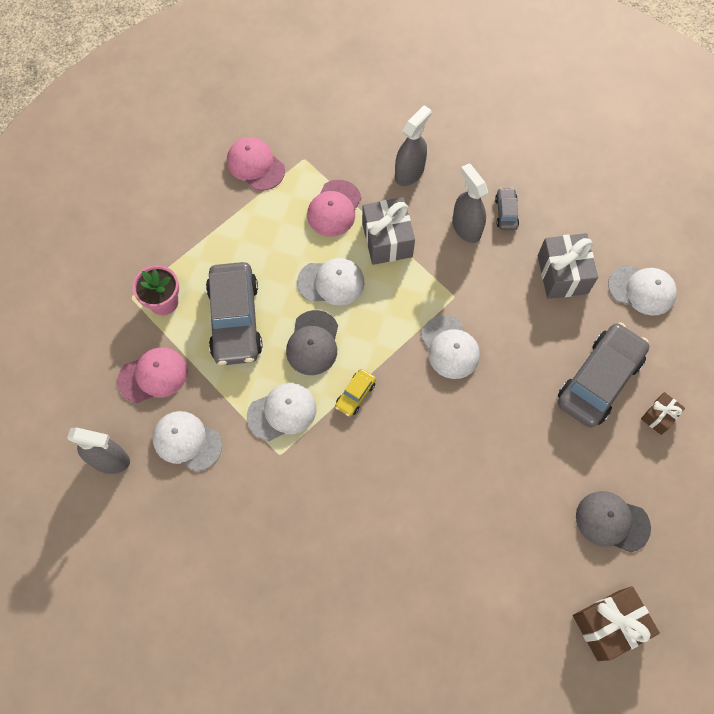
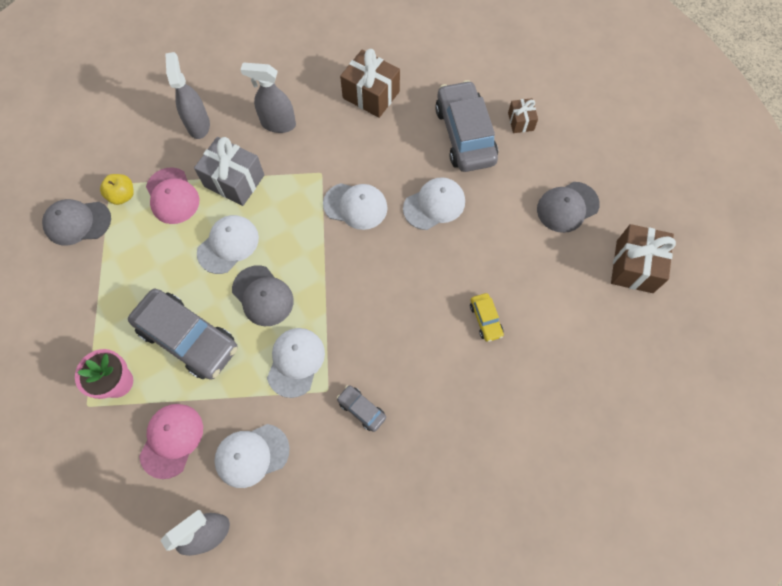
camera: 50 degrees left, 0 degrees up
pink cap [227,137,285,191] -> grey cap [42,199,111,246]
yellow car [335,369,376,417] -> yellow car moved to [470,293,504,342]
grey car [495,188,519,230] -> grey car moved to [337,385,386,432]
grey gift [538,233,598,299] -> brown gift [340,49,400,118]
white cap [608,265,677,316] -> white cap moved to [403,177,465,230]
none -> yellow apple [100,174,134,205]

